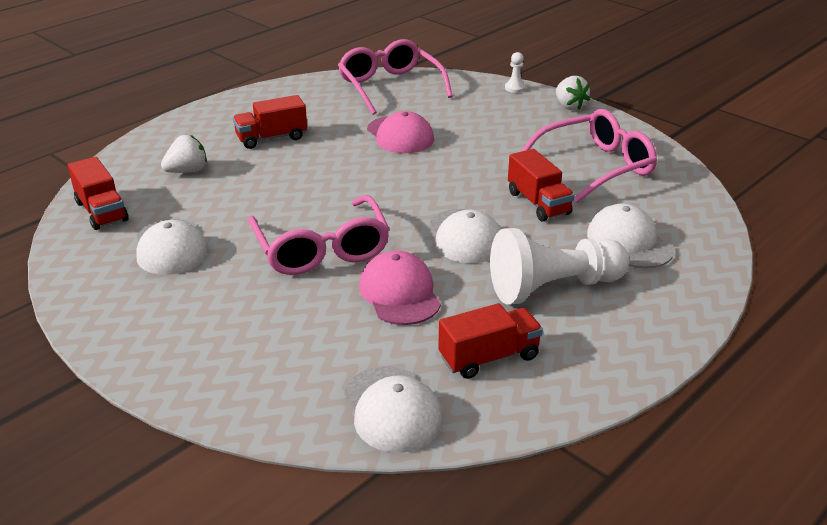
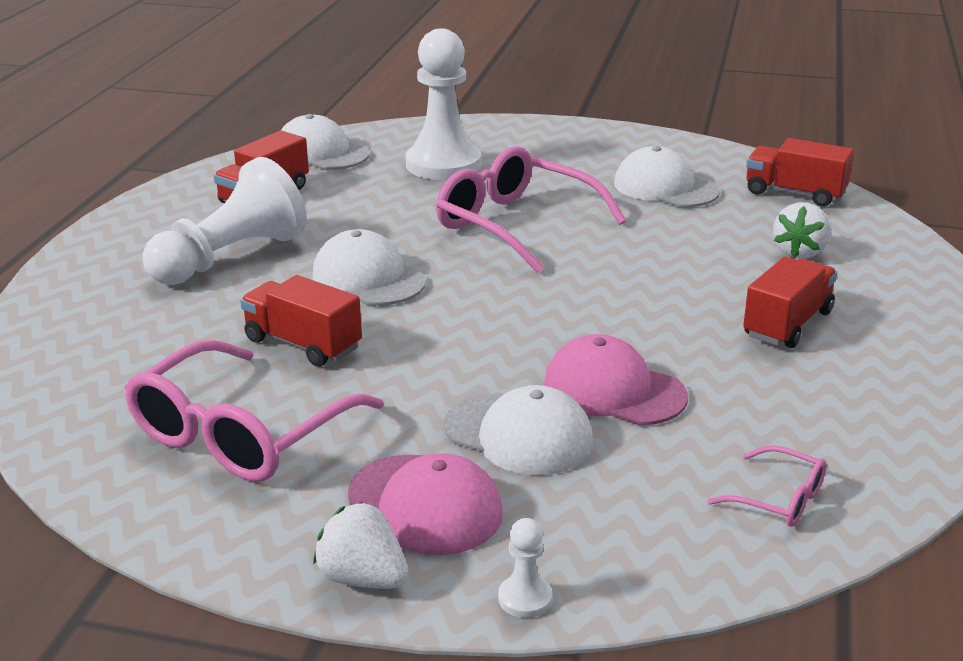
camera: 150 degrees right, 5 degrees down
pink glasses [338,39,453,115] -> pink glasses [707,446,827,527], size x0.46
pink cap [359,251,441,325] -> pink cap moved to [348,453,503,555]
white cap [587,203,674,268] -> white cap moved to [444,385,593,475]
none -> white pawn [406,28,481,180]

